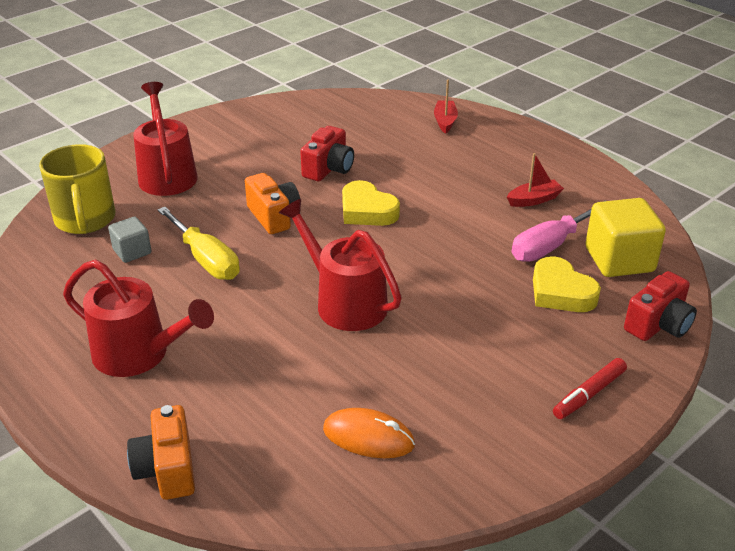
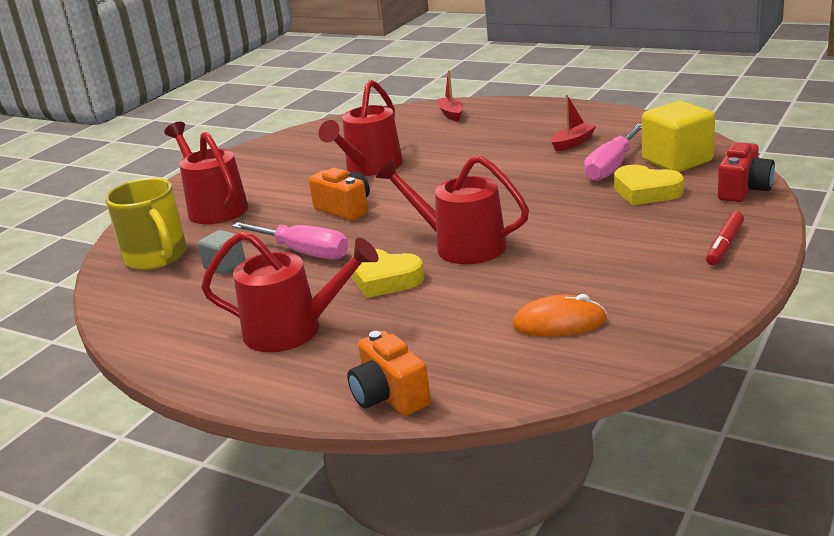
camera: 15 degrees left, 10 degrees down
yellow screwdriver [157,207,240,280] -> pink screwdriver [232,222,348,259]
red camera [300,126,354,181] -> red watering can [319,80,403,176]
yellow heart [342,180,400,226] -> yellow heart moved to [351,249,425,298]

